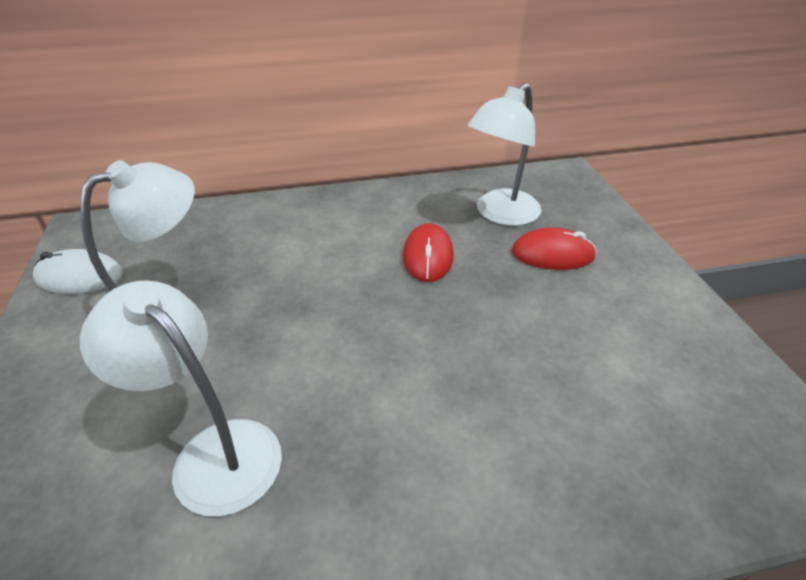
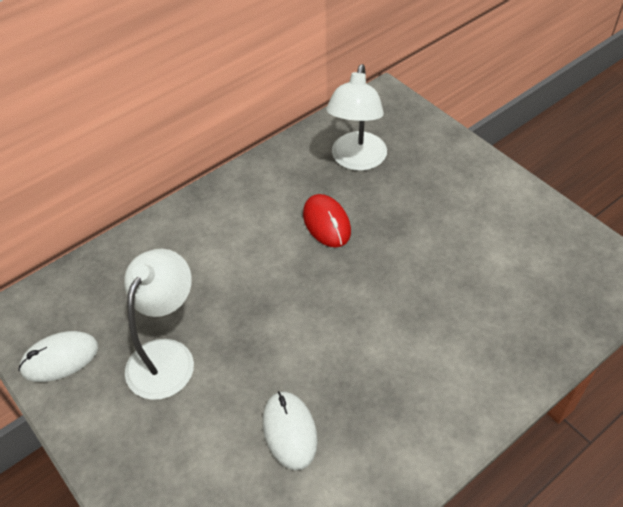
camera: 25 degrees left, 10 degrees up
white lamp [80,280,282,516] -> white mouse [262,391,318,470]
red mouse [512,228,596,270] -> none

